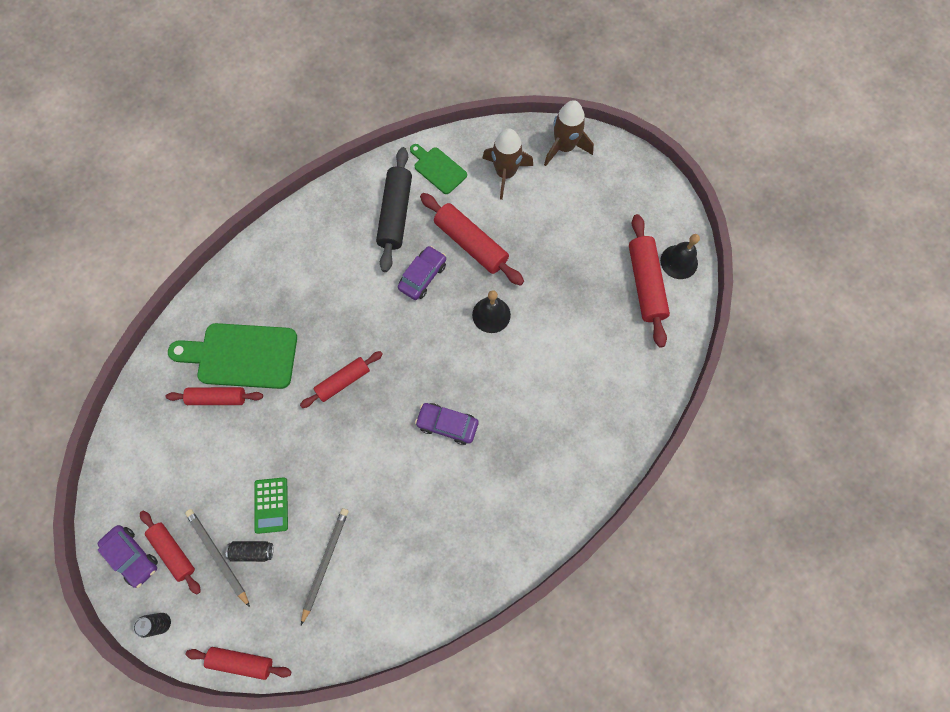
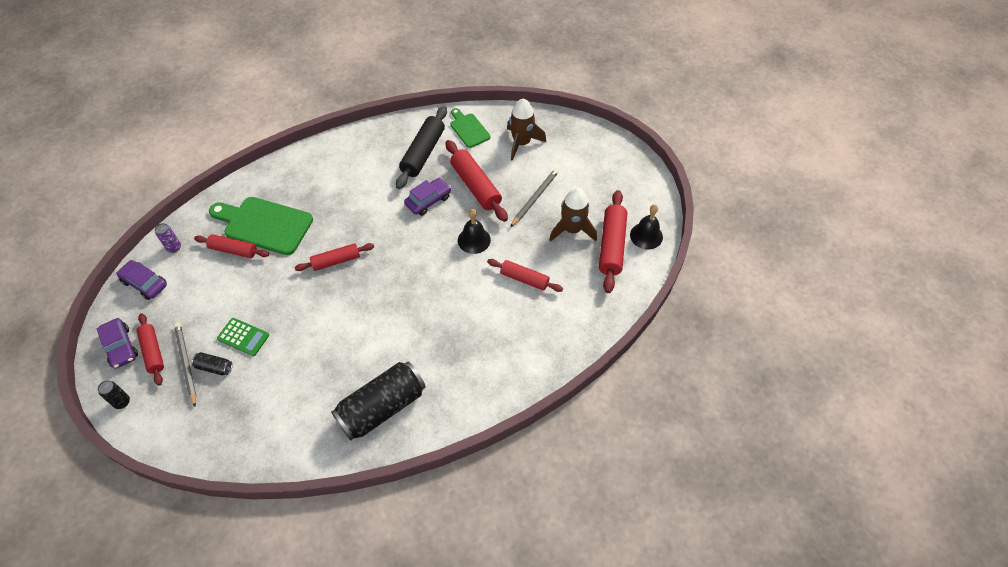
camera: 15 degrees right, 15 degrees down
red rolling pin [185,647,292,680] -> red rolling pin moved to [487,259,563,292]
green calculator [254,477,288,534] -> green calculator turned 75 degrees counterclockwise [217,318,269,356]
grey pencil [301,508,349,625] -> grey pencil moved to [510,169,559,227]
purple car [415,403,478,445] -> purple car moved to [116,260,167,300]
brown rocket [544,100,594,166] -> brown rocket moved to [549,188,597,242]
none -> purple can [155,223,181,253]
none -> black can [331,362,426,441]

